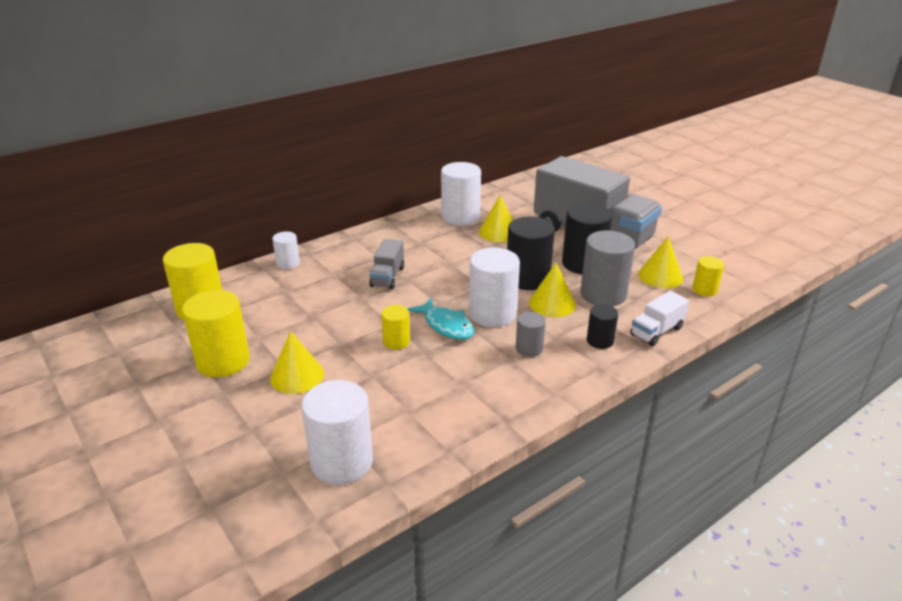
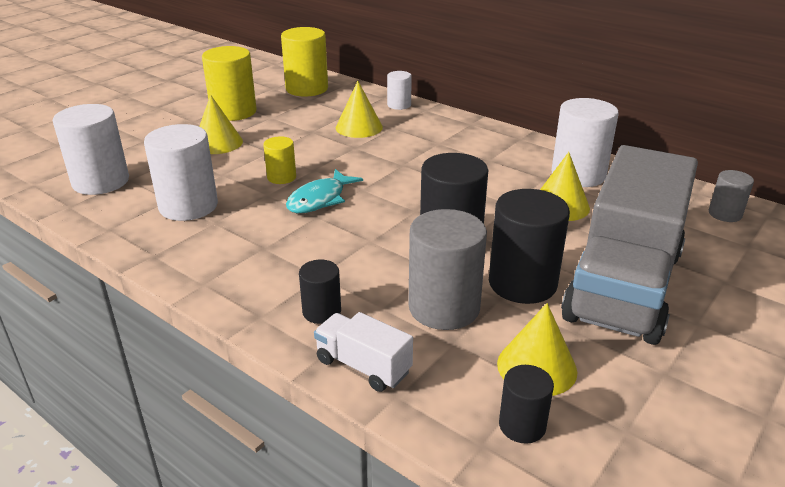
camera: 75 degrees right, 0 degrees up
grey truck [369,239,405,289] -> none
white cylinder [469,248,520,327] -> white cylinder moved to [144,124,218,221]
grey cylinder [516,312,546,357] -> grey cylinder moved to [709,170,754,222]
yellow cone [529,262,576,317] -> yellow cone moved to [336,81,383,138]
yellow cylinder [692,256,724,296] -> black cylinder [499,365,554,444]

